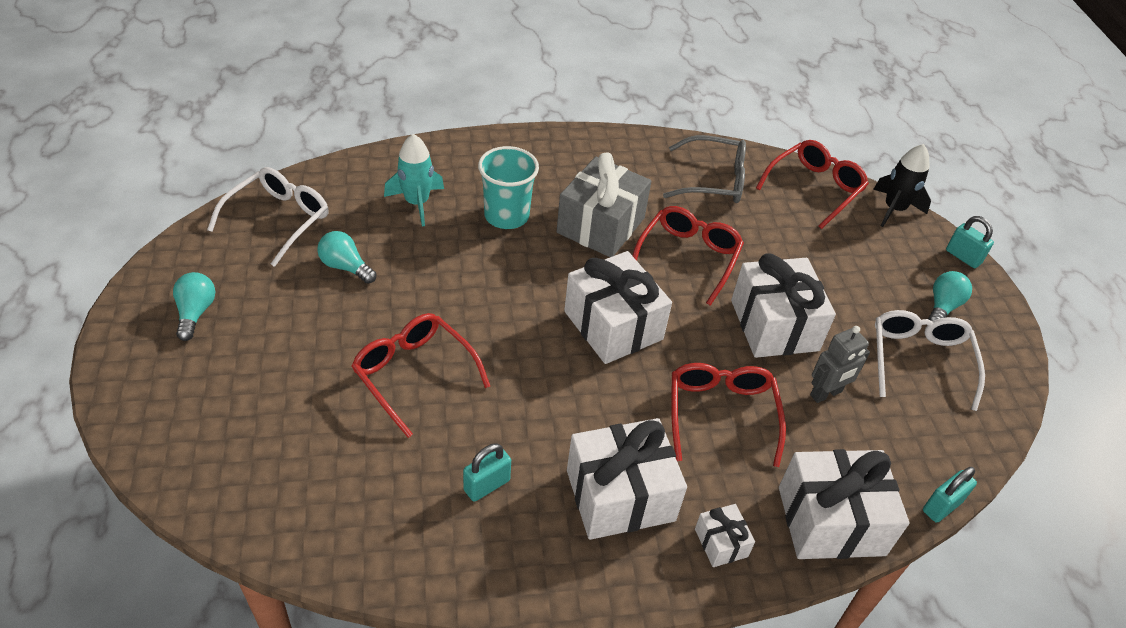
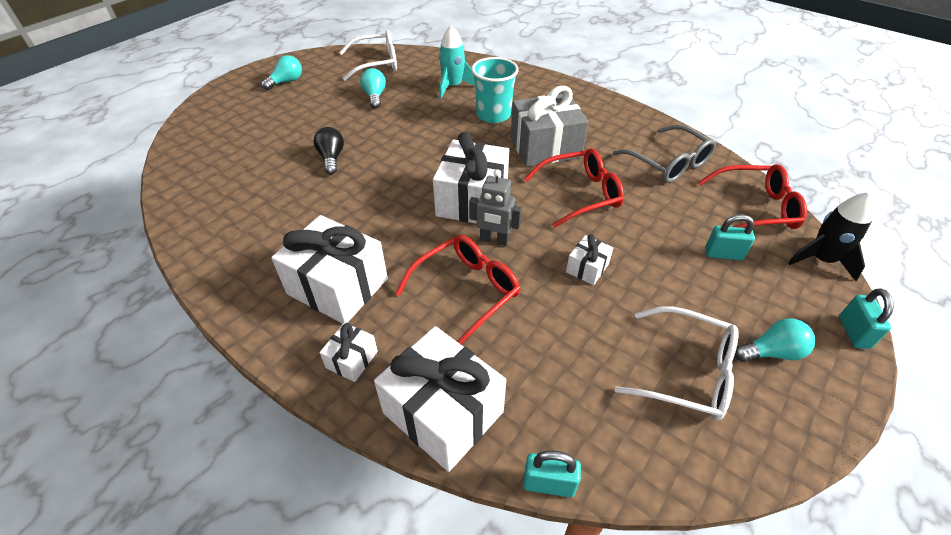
camera: 50 degrees right, 0 degrees up
red glasses [351,313,490,438] -> black light bulb [314,127,344,174]
turquoise padlock [463,443,511,502] -> turquoise padlock moved to [705,214,755,260]
white gift [731,253,836,358] -> white gift [566,234,613,285], size x0.47
grey robot [810,326,870,403] -> grey robot moved to [469,169,522,246]
white glasses [875,310,985,411] -> white glasses turned 60 degrees clockwise [615,306,739,420]

